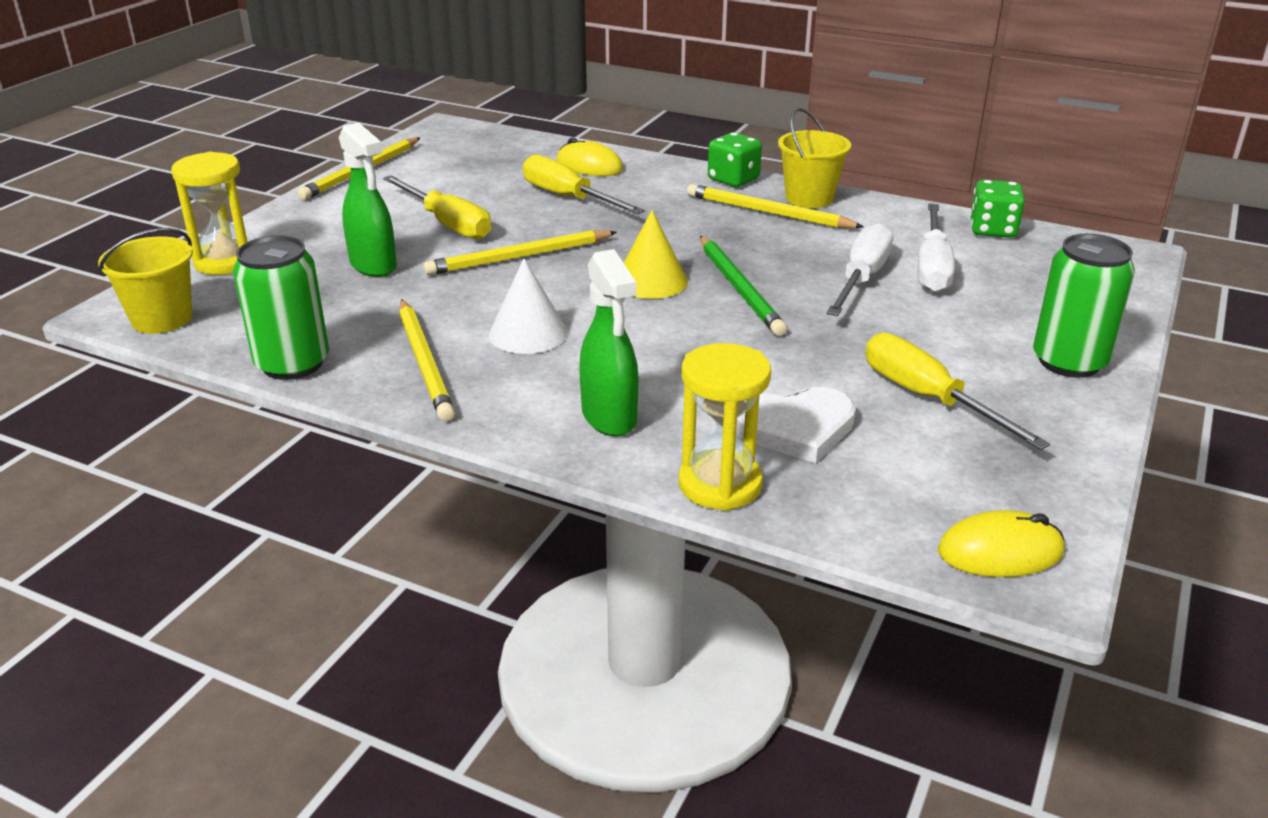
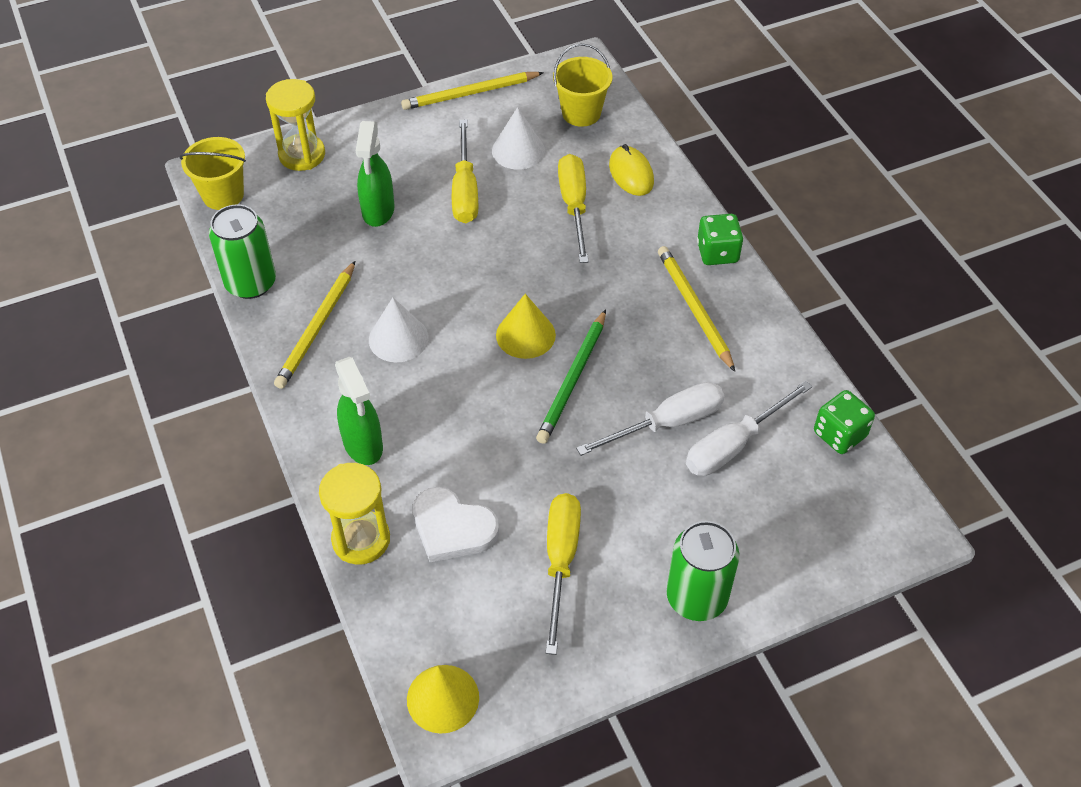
camera: 40 degrees right, 20 degrees up
yellow pencil [423,230,617,275] -> none
green spray bottle [579,249,638,436] -> green spray bottle turned 45 degrees counterclockwise [335,357,383,465]
yellow bucket [778,108,851,208] -> yellow bucket moved to [553,43,612,127]
yellow mouse [938,510,1065,577] -> yellow cone [407,665,479,734]
none -> white cone [492,107,545,170]

